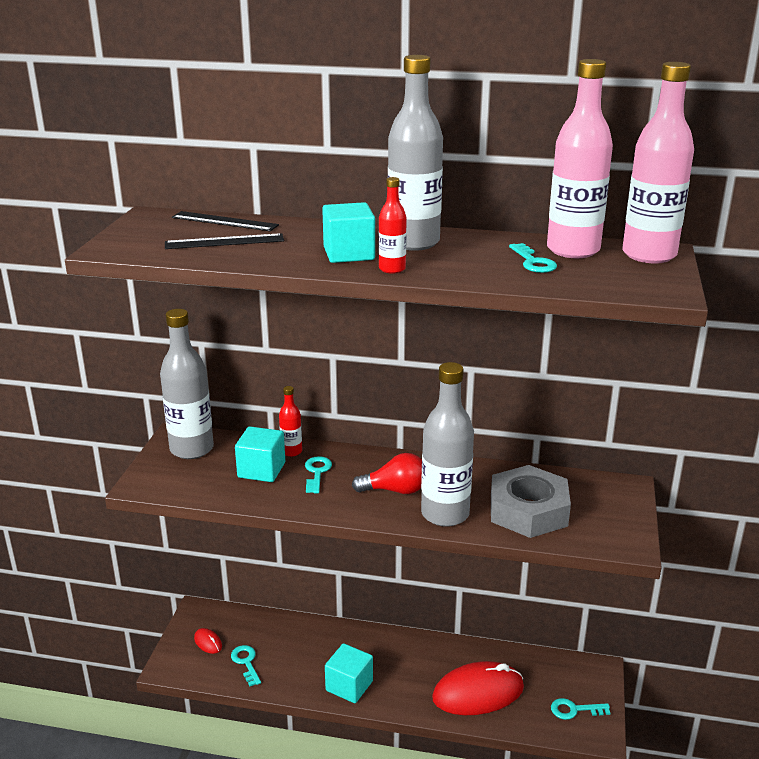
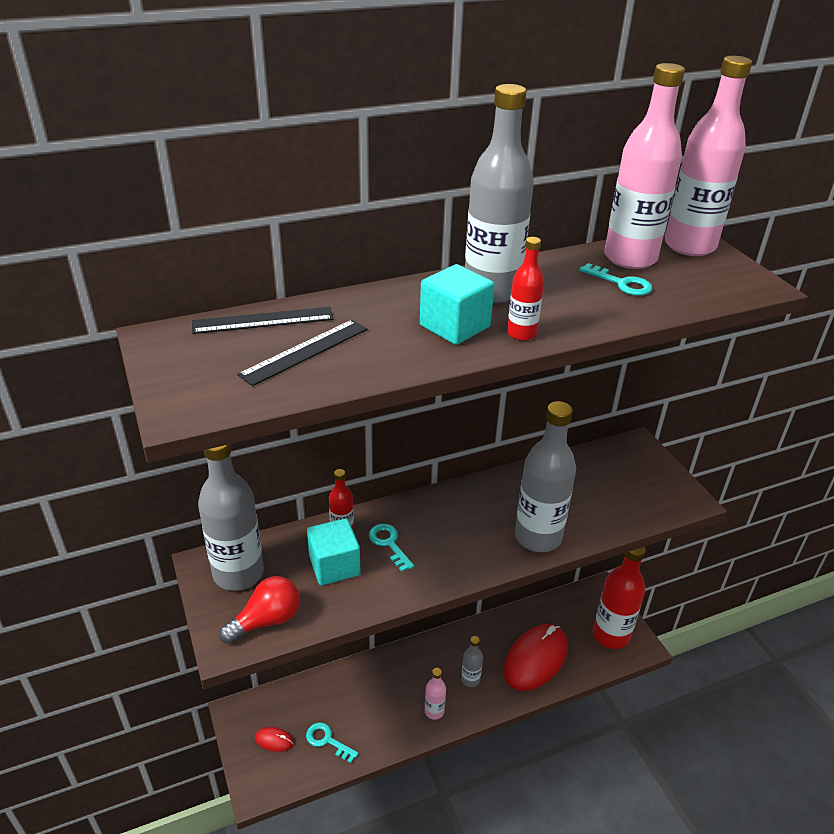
camera: 35 degrees left, 10 degrees up
turquoise cube [325,643,373,703] -> pink bottle [425,668,446,720]
red light bulb [352,453,422,494] -> red light bulb moved to [219,576,300,644]
grey nut [491,465,571,538] -> none
turquoise key [551,698,610,720] -> red bottle [593,547,646,649]
none -> grey bottle [461,636,483,687]

